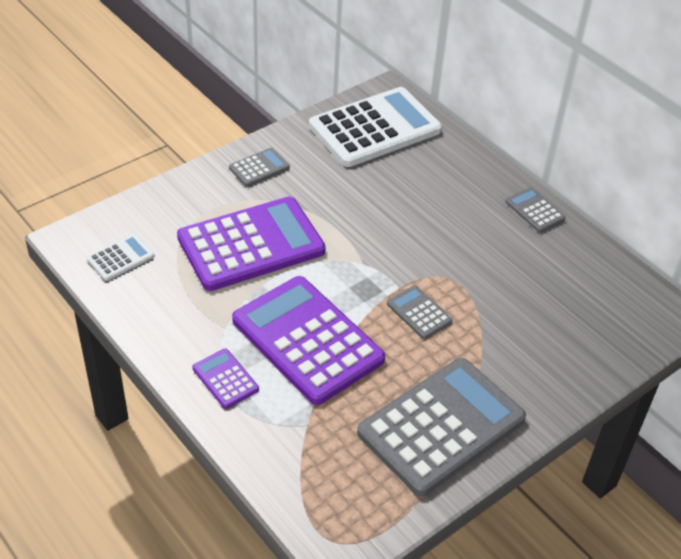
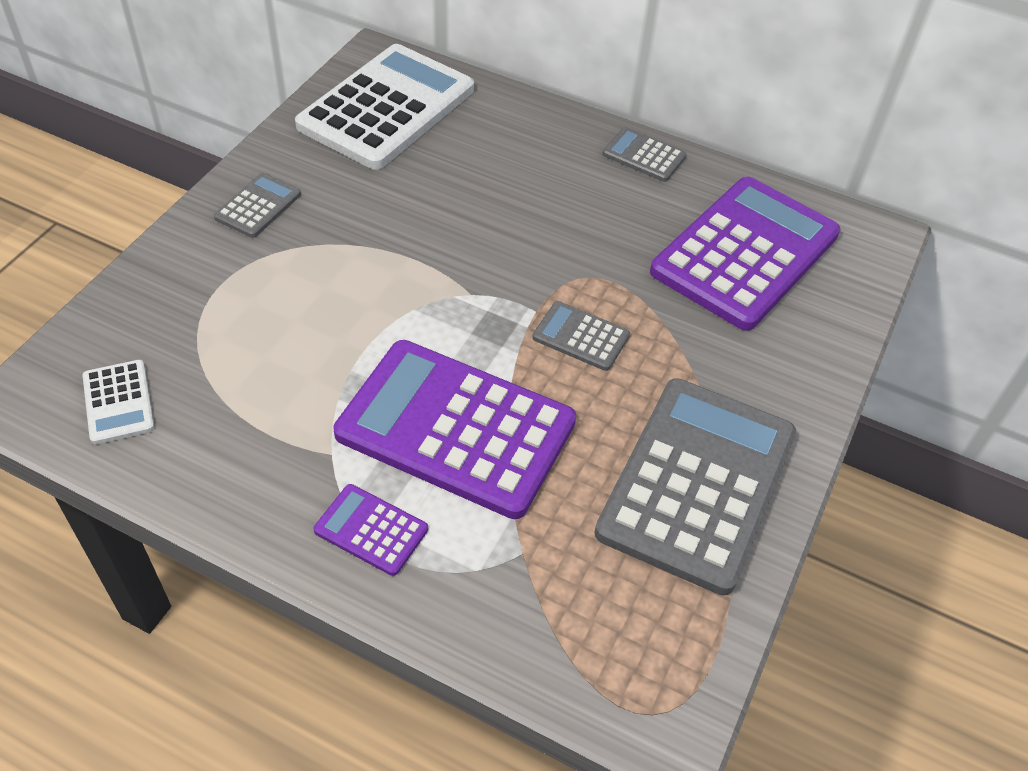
camera: 25 degrees left, 5 degrees up
white calculator [87,234,154,281] -> white calculator turned 135 degrees clockwise [82,360,154,445]
purple calculator [177,197,326,291] -> purple calculator moved to [650,177,841,331]

